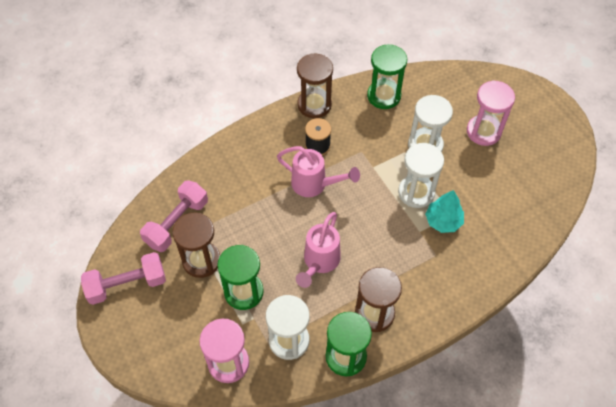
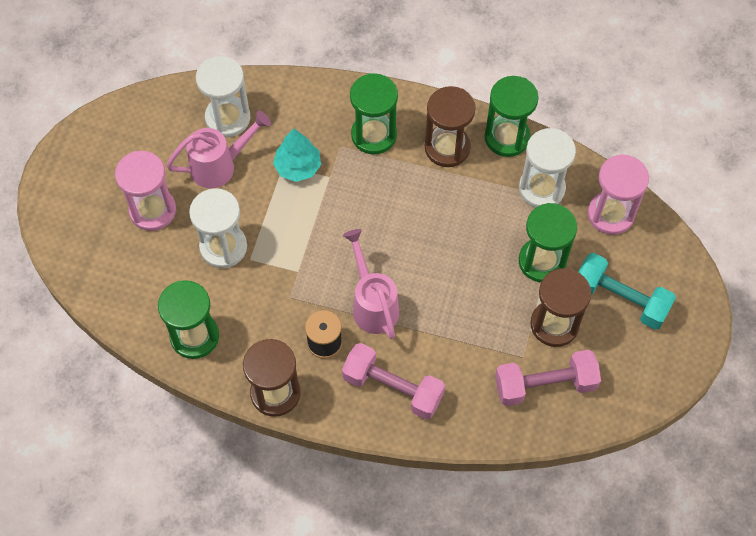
camera: 135 degrees left, 5 degrees up
pink dumbbell [81,252,166,305] -> pink dumbbell moved to [342,343,445,419]
pink watering can [296,212,341,288] -> pink watering can moved to [166,111,271,188]
white hourglass [398,143,444,208] -> white hourglass moved to [196,56,250,137]
none -> green hourglass [350,73,398,155]
none -> turquoise dumbbell [578,253,676,330]

